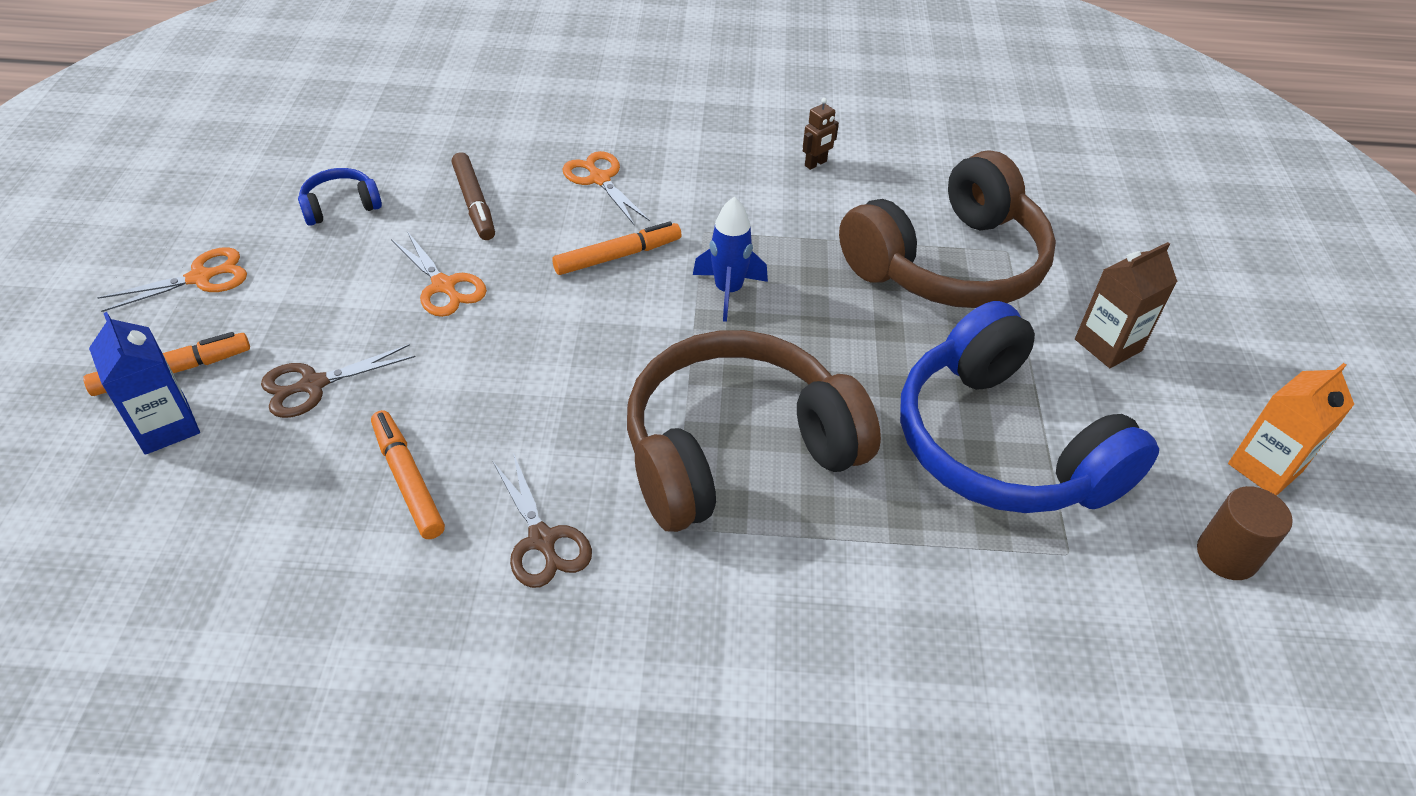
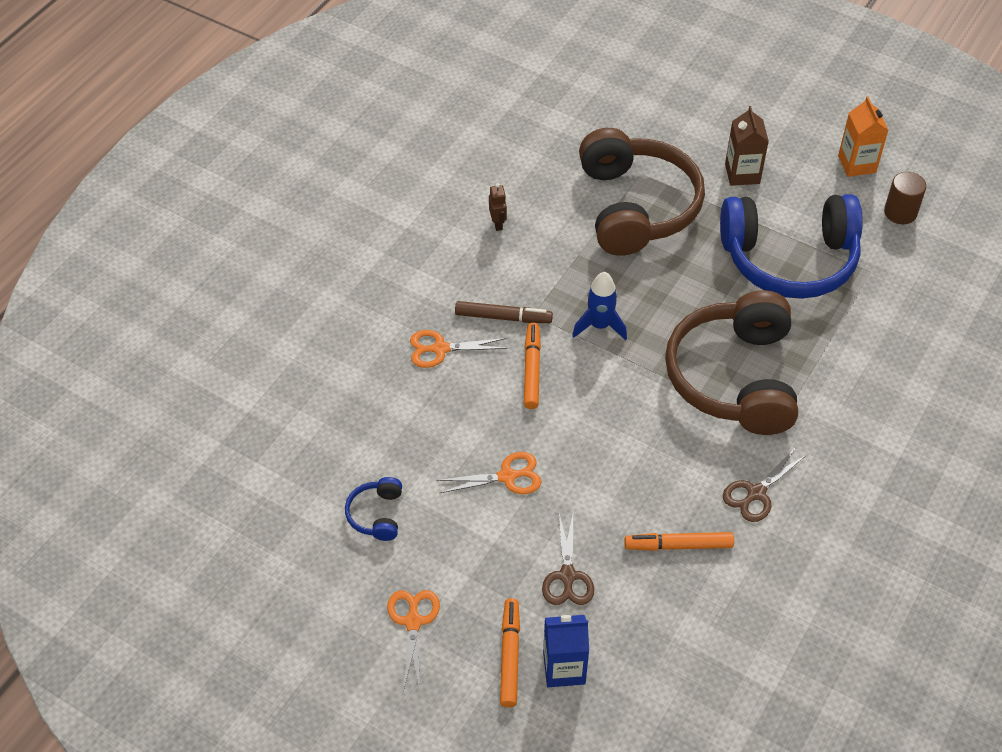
camera: 60 degrees left, 5 degrees up
brown marker [452,152,495,240] -> brown marker moved to [455,301,553,323]
brown scissors [493,453,592,588] -> brown scissors turned 135 degrees clockwise [723,447,807,522]

